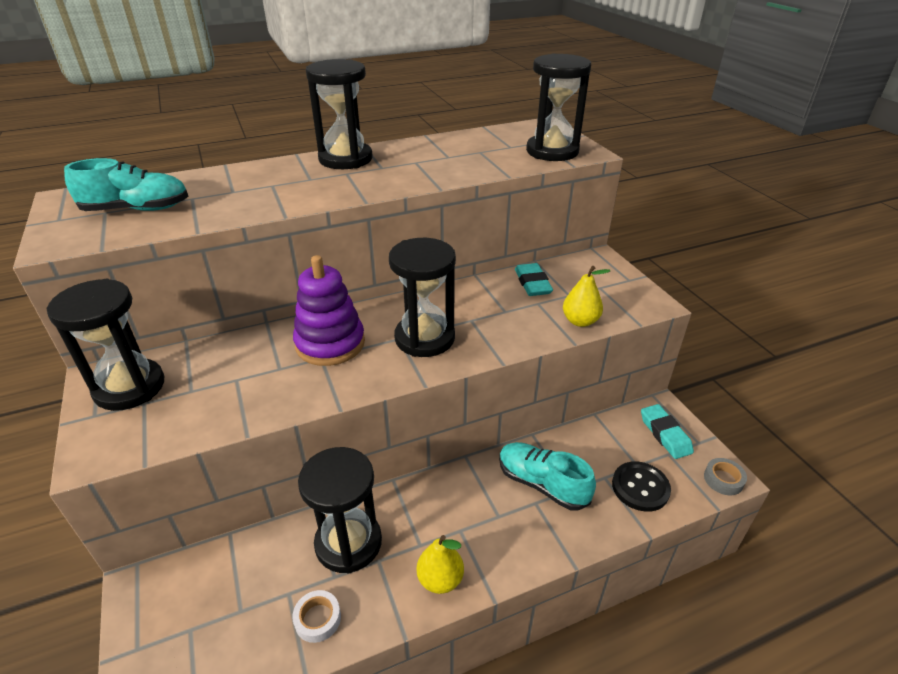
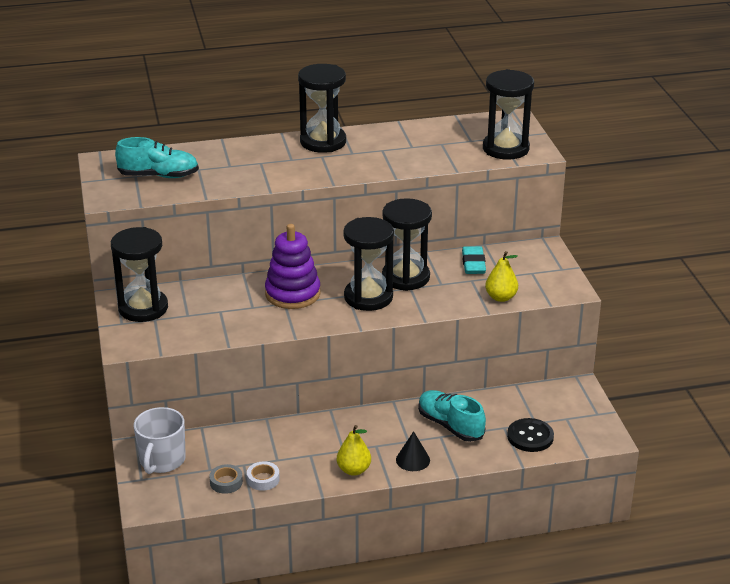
camera: 10 degrees right, 5 degrees down
black hourglass [298,447,382,573] -> black hourglass moved to [382,198,432,291]
turquoise eraser [641,404,694,459] -> none
grey tape [704,458,747,495] -> grey tape moved to [209,464,243,494]
none -> white mug [134,407,186,474]
none -> black cone [396,431,430,471]

